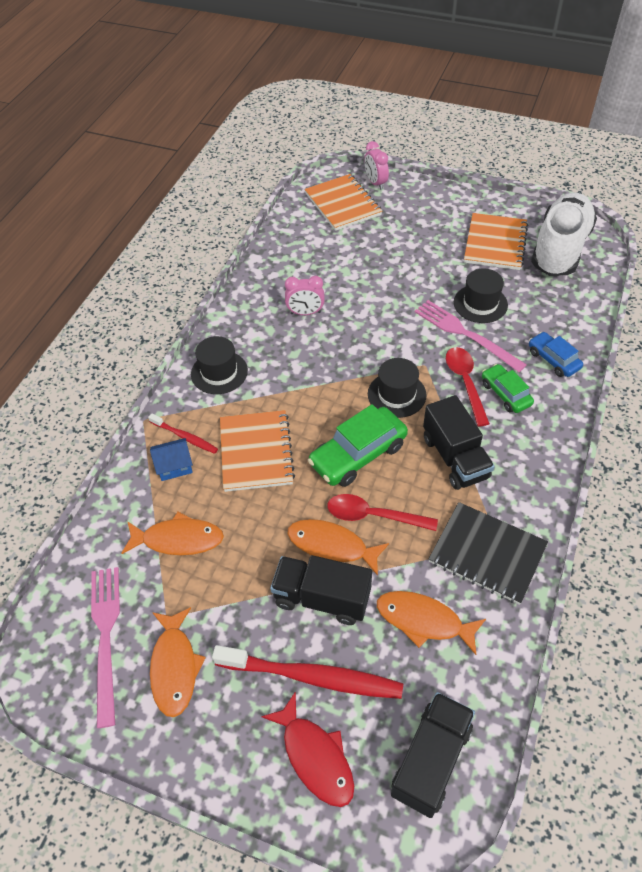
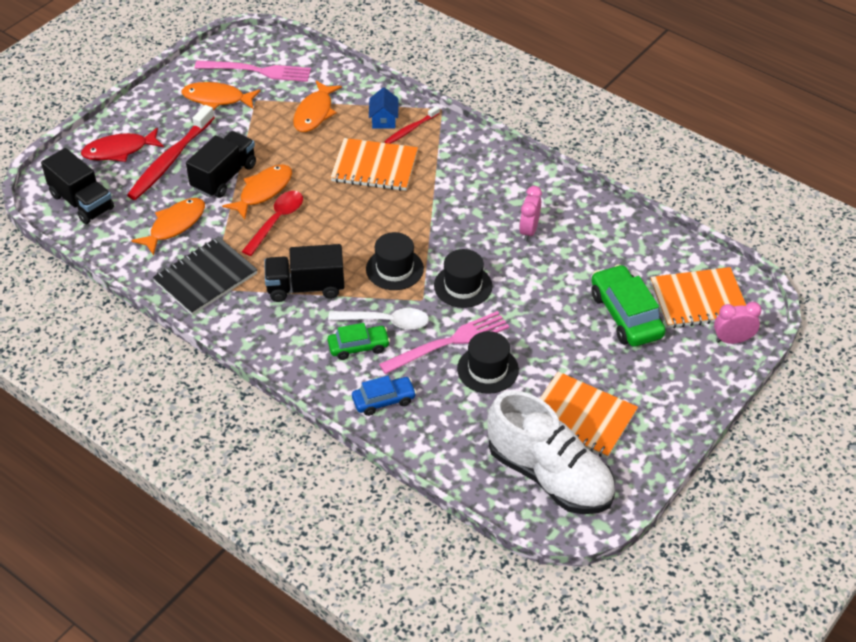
camera: 105 degrees right, 5 degrees down
black hat [191,336,248,394] -> black hat moved to [434,249,492,308]
green car [308,404,408,487] -> green car moved to [591,264,666,347]
red spoon [446,347,490,427] -> white spoon [328,308,429,330]

